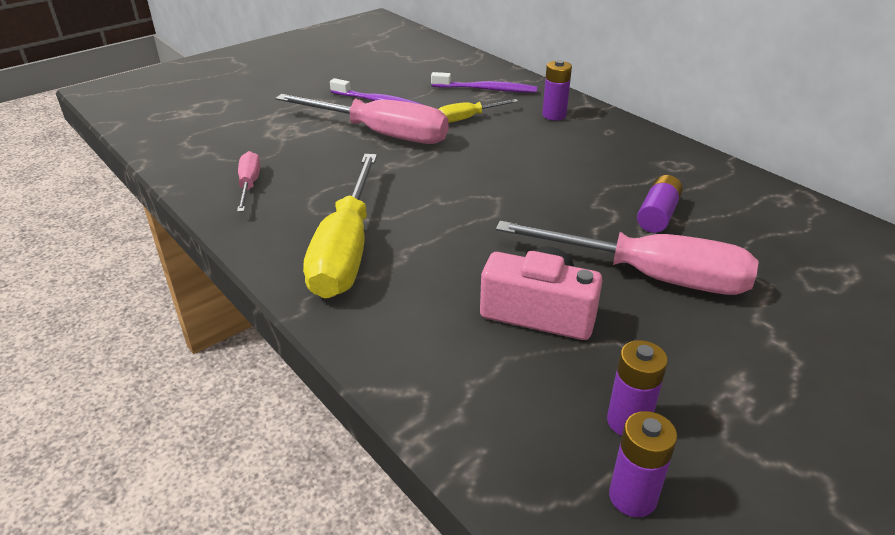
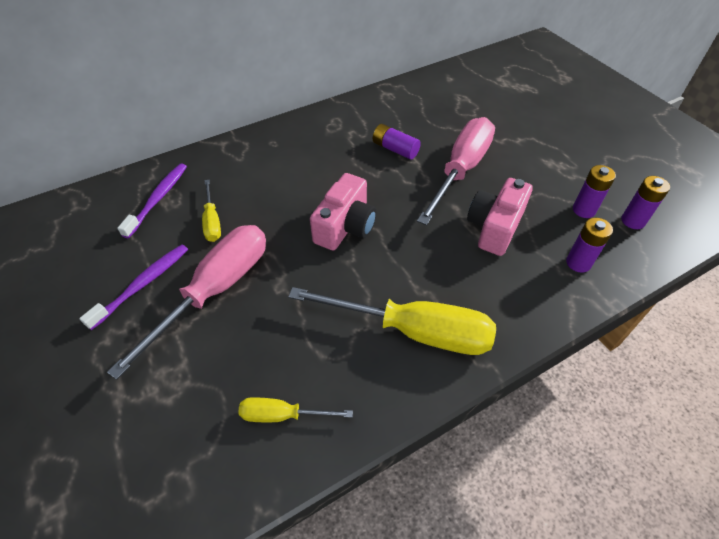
camera: 80 degrees left, 15 degrees up
pink screwdriver [237,151,260,212] -> yellow screwdriver [238,397,353,422]
purple battery [542,60,572,120] -> purple battery moved to [566,217,613,273]
none -> pink camera [310,173,377,251]

